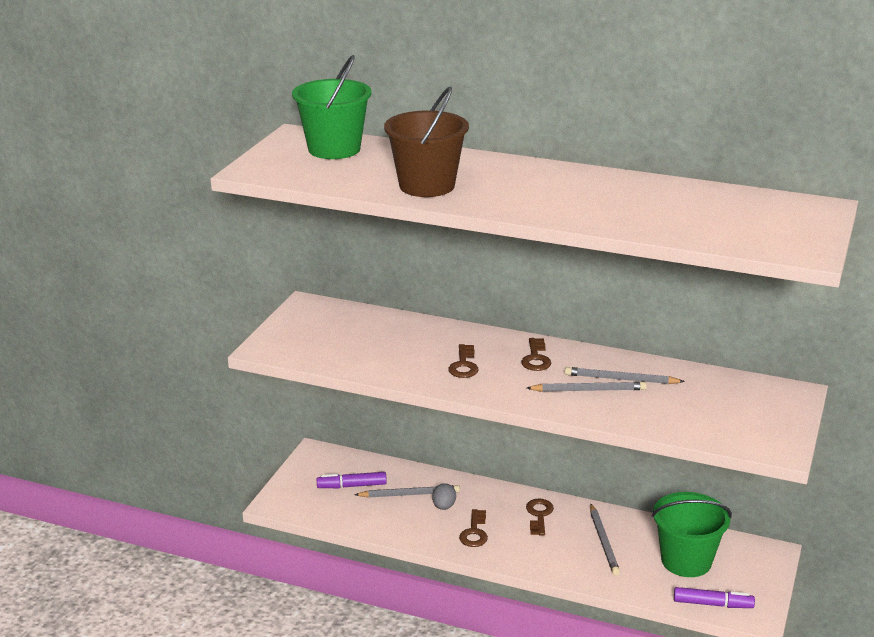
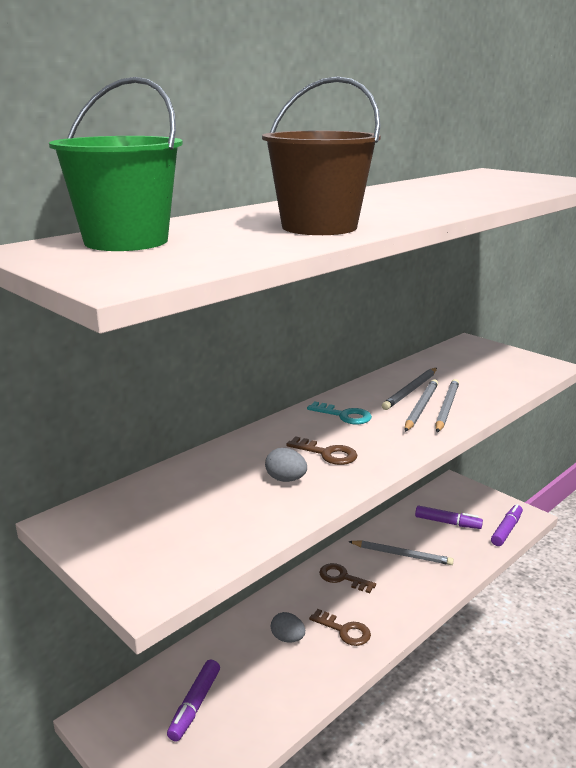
camera: 65 degrees left, 5 degrees down
grey pencil [354,485,460,498] -> grey pencil moved to [435,379,459,432]
brown key [521,338,551,371] -> turquoise key [307,401,372,425]
green bucket [652,492,732,577] -> purple marker [415,505,483,529]
none -> grey egg [265,448,307,482]

